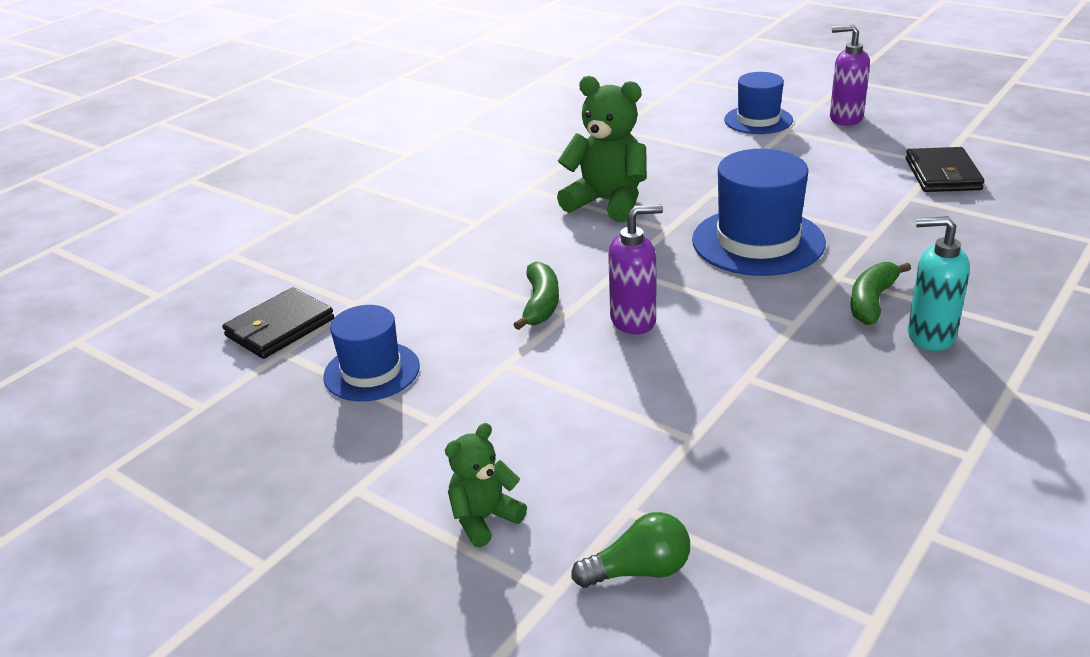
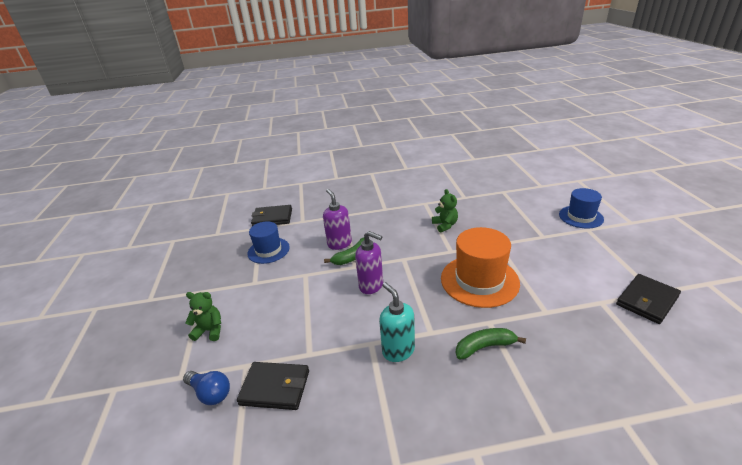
camera: 45 degrees right, 0 degrees up
green teddy bear [557,76,647,222] -> green teddy bear [432,189,458,233], size x0.56
green light bulb [571,512,690,588] -> blue light bulb [183,371,230,405]
blue hat [692,149,826,276] -> orange hat [441,227,520,308]
purple soap dispenser [830,25,870,126] -> purple soap dispenser moved to [323,189,352,250]
turquoise soap dispenser [908,216,970,351] -> turquoise soap dispenser moved to [379,282,415,362]
none -> black wallet [237,362,309,410]

